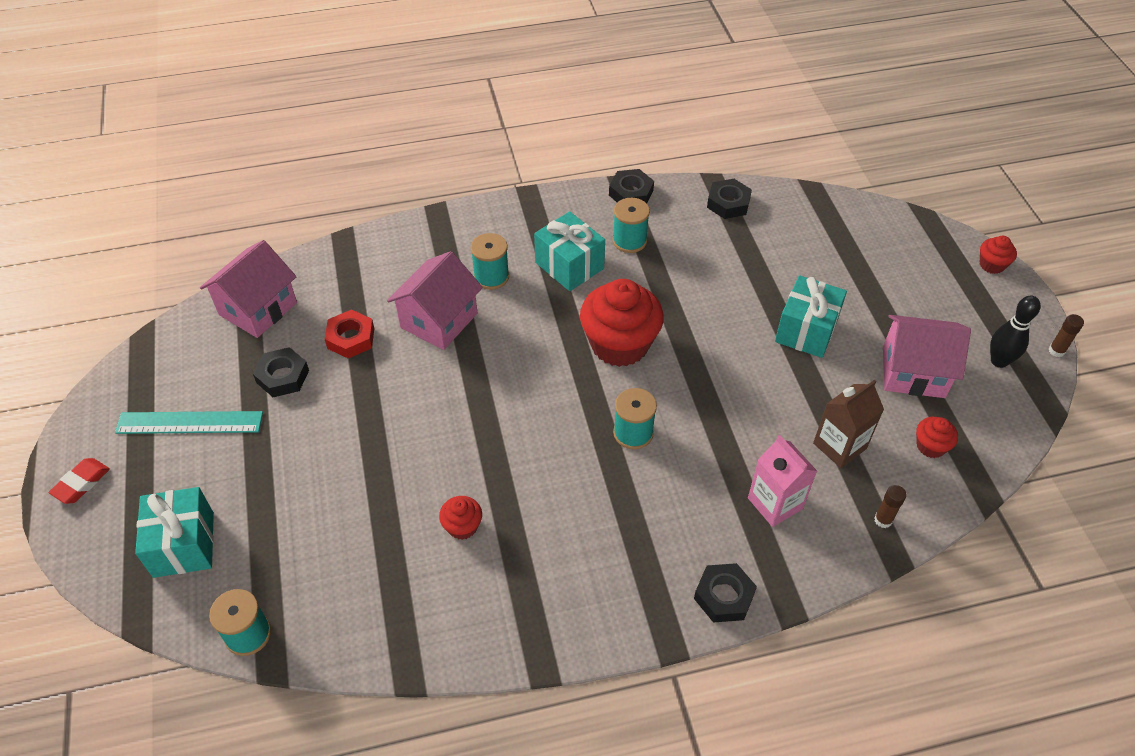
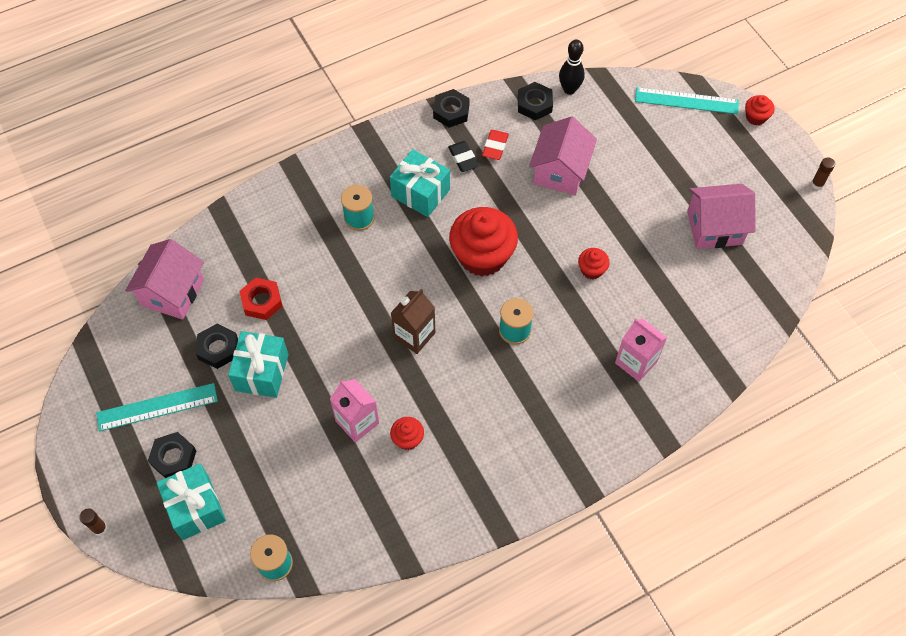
camera: 15 degrees left, 10 degrees up
red eraser [48,458,110,504] -> red eraser moved to [482,130,509,160]
pink house [387,251,483,350] -> pink house moved to [529,116,597,195]
turquoise spool [612,198,650,253] -> black eraser [448,141,479,172]
black nut [694,563,757,623] -> black nut moved to [148,432,196,478]
turquoise gift [775,275,847,358] -> turquoise gift moved to [228,331,288,398]
brown carton [813,380,884,468] -> brown carton moved to [391,289,435,354]
brown glue stick [874,485,907,528] -> brown glue stick moved to [79,508,107,536]
red cupcake [916,417,958,458] -> red cupcake moved to [578,248,610,279]
black bowling pin [990,296,1040,368] -> black bowling pin moved to [559,39,585,95]
none -> pink carton [330,379,379,443]
none -> turquoise ruler [635,87,739,114]

